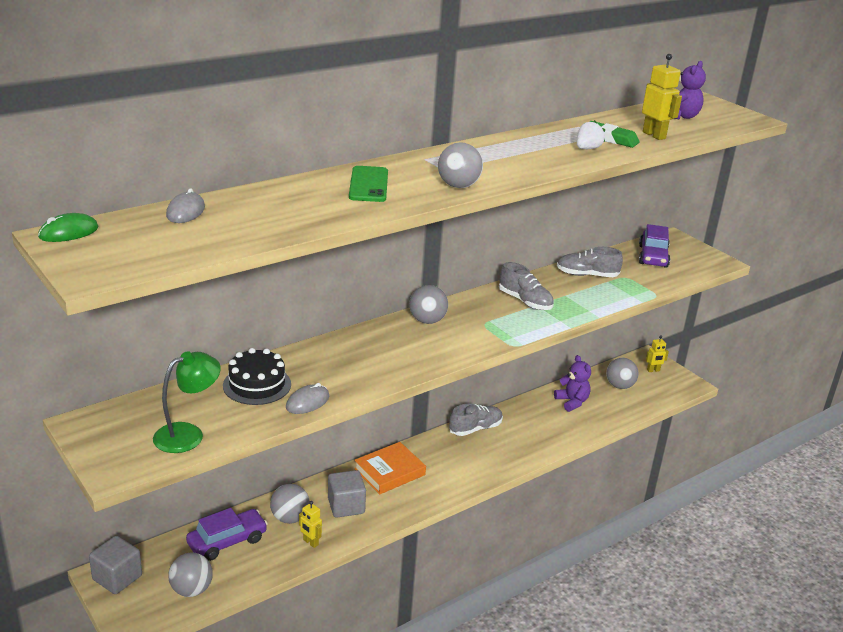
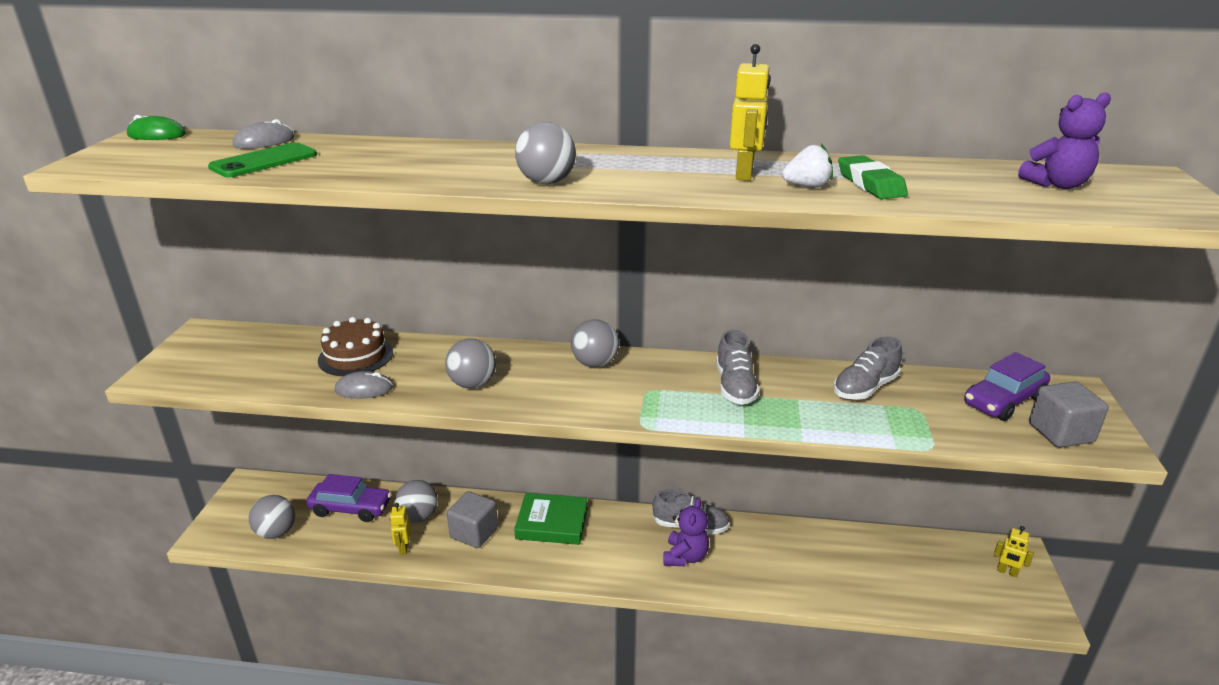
camera: 45 degrees right, 0 degrees up
grey cube [89,536,142,594] -> grey cube moved to [1029,382,1109,448]
green lamp [153,351,221,453] -> none
black cake [223,348,291,405] -> brown cake [318,317,393,376]
green phone [349,166,388,202] -> green phone moved to [208,142,317,177]
orange book [354,442,426,494] -> green book [514,493,588,545]
purple teddy bear [554,355,591,412] -> purple teddy bear moved to [663,498,709,566]
grey shoe [557,247,623,277] -> grey shoe turned 90 degrees counterclockwise [833,336,902,400]
grey ball [606,358,638,389] -> grey ball moved to [445,339,496,389]
yellow robot [642,54,682,140] -> yellow robot moved to [730,44,771,181]

